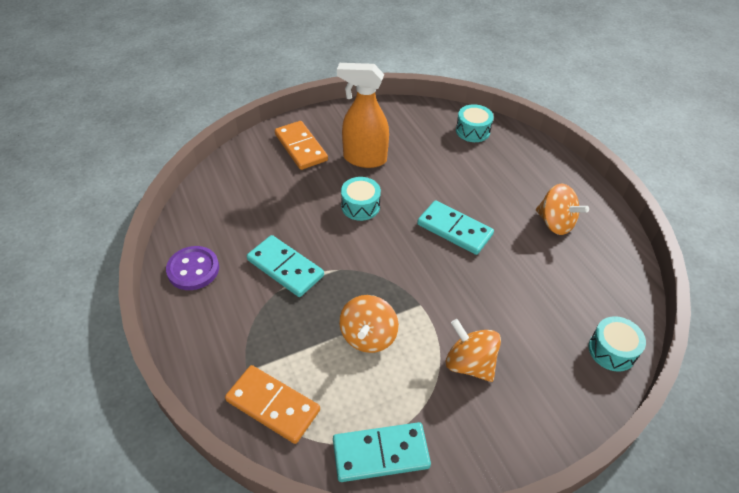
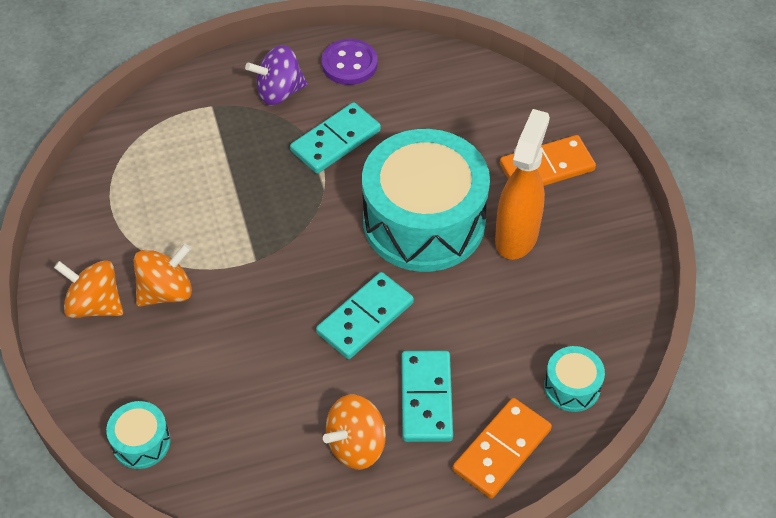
camera: 100 degrees right, 5 degrees up
orange domino [225,365,320,444] -> orange domino moved to [453,398,552,499]
turquoise domino [333,422,431,482] -> turquoise domino moved to [401,351,453,442]
orange spinning top [339,295,399,353] -> orange spinning top moved to [54,260,123,318]
turquoise drum [341,177,381,221] -> turquoise drum [362,129,490,272], size x2.38
none -> purple spinning top [245,45,308,105]

